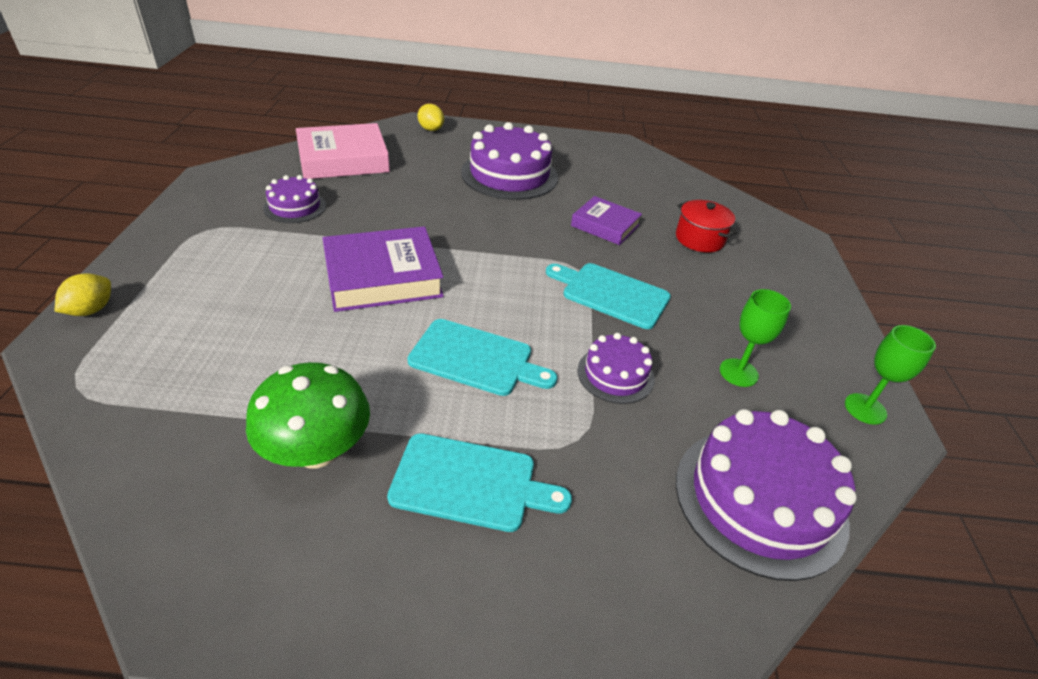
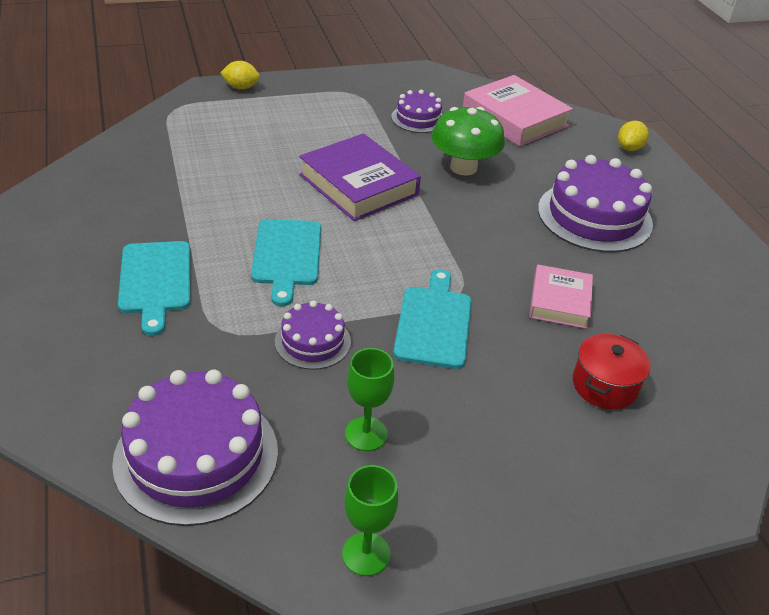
camera: 70 degrees right, 0 degrees up
green mushroom [246,362,370,468] -> green mushroom moved to [431,107,505,176]
purple book [571,196,642,245] -> pink book [529,265,593,329]

